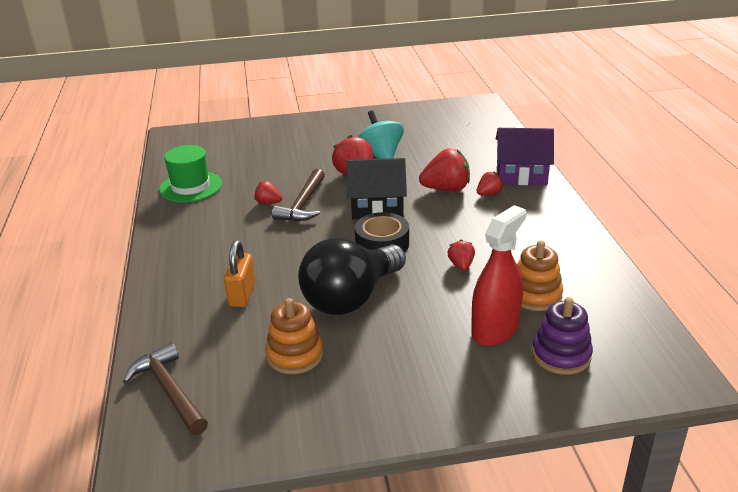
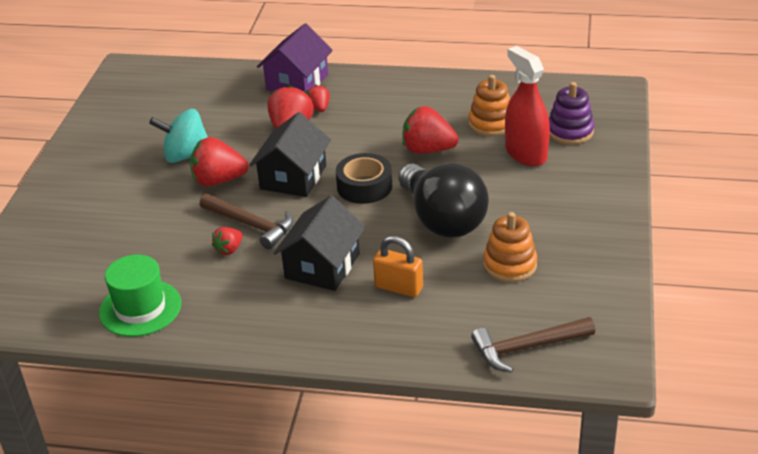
camera: 70 degrees left, 5 degrees up
red strawberry [447,239,475,271] -> red strawberry [402,106,459,154], size x1.84
none -> black house [273,196,366,291]

